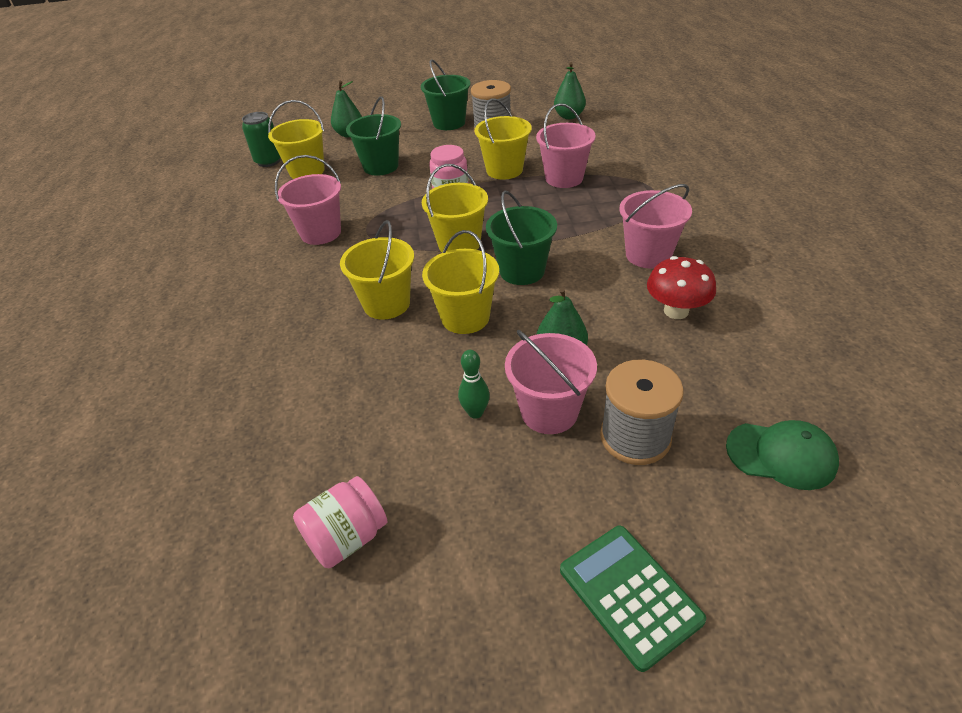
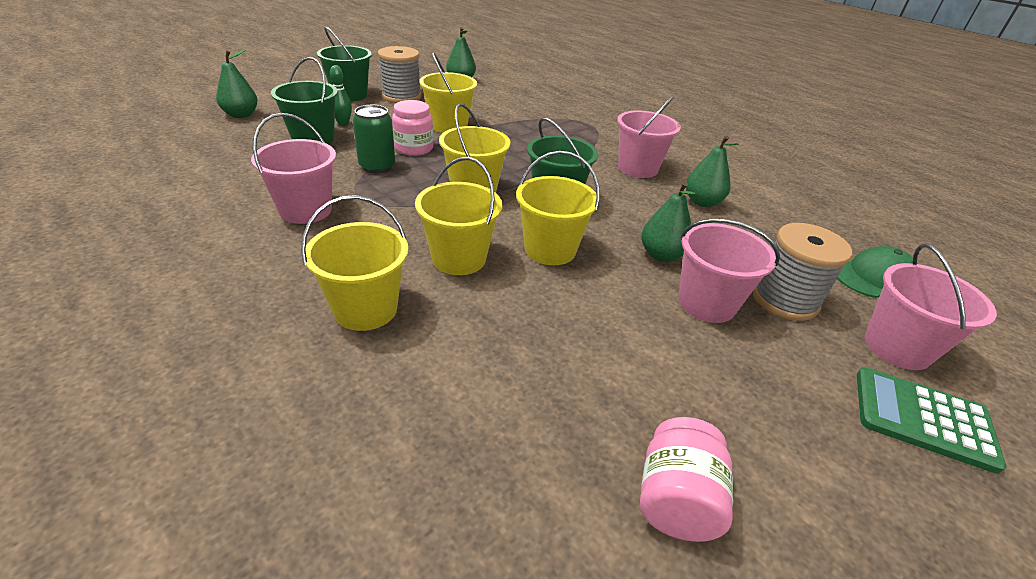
camera: 40 degrees left, 5 degrees down
green can [242,112,281,167] -> green can moved to [353,105,395,173]
yellow bucket [268,100,325,179] -> yellow bucket moved to [301,195,408,331]
green bowling pin [458,350,490,419] -> green bowling pin moved to [330,65,352,126]
pink bucket [536,103,596,188] -> pink bucket moved to [865,243,997,370]
red mushroom [647,256,716,319] -> green pear [686,136,739,207]

